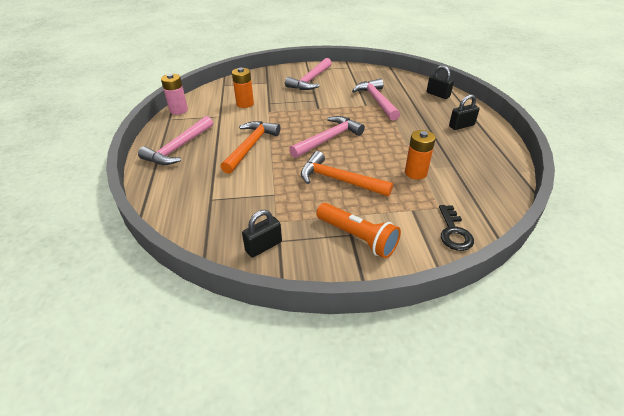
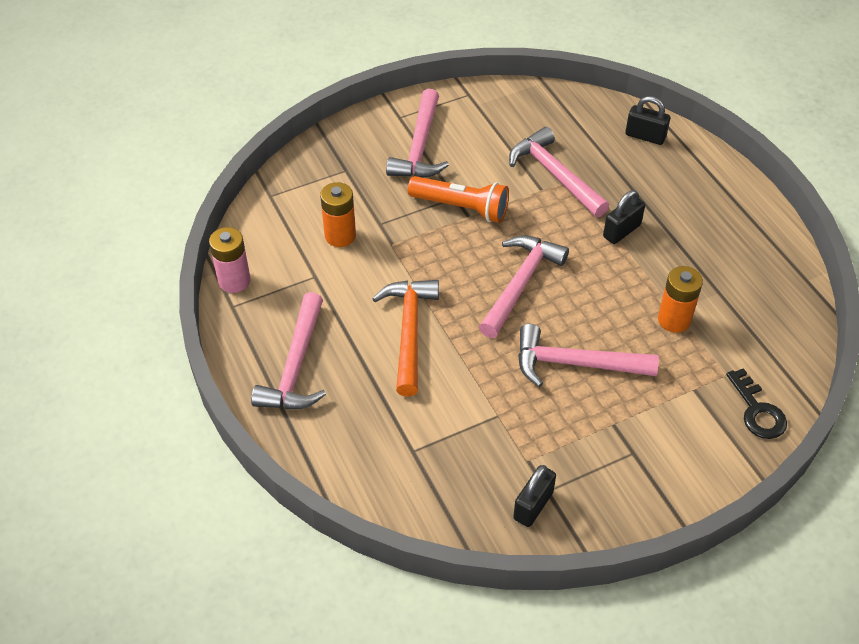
camera: 20 degrees left, 10 degrees up
orange hammer [301,151,393,197] -> pink hammer [518,324,659,387]
orange flashlight [316,203,401,258] -> orange flashlight moved to [408,176,509,223]
black padlock [449,95,480,130] -> black padlock moved to [603,190,645,244]

